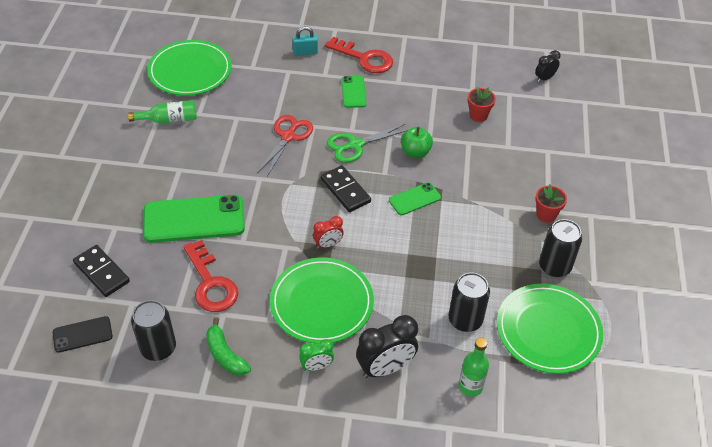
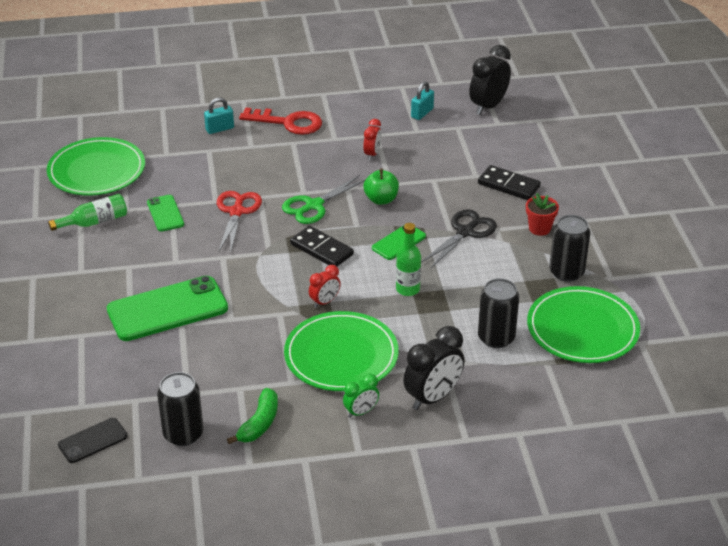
camera: 15 degrees left, 10 degrees down
black domino [73,245,130,297] -> black domino moved to [478,165,541,200]
red key [183,240,238,312] -> none
green banana [206,318,251,375] -> green banana turned 105 degrees counterclockwise [227,388,278,444]
green phone [342,76,366,108] -> green phone moved to [147,195,184,232]
green bottle [459,338,489,397] -> green bottle moved to [396,223,421,296]
red flower pot [468,86,496,122] -> none
black clock [535,50,561,83] -> black clock [469,45,511,115], size x1.80
none -> red clock [363,119,381,160]
none -> turquoise padlock [411,81,434,120]
none -> black scissors [421,209,497,268]

